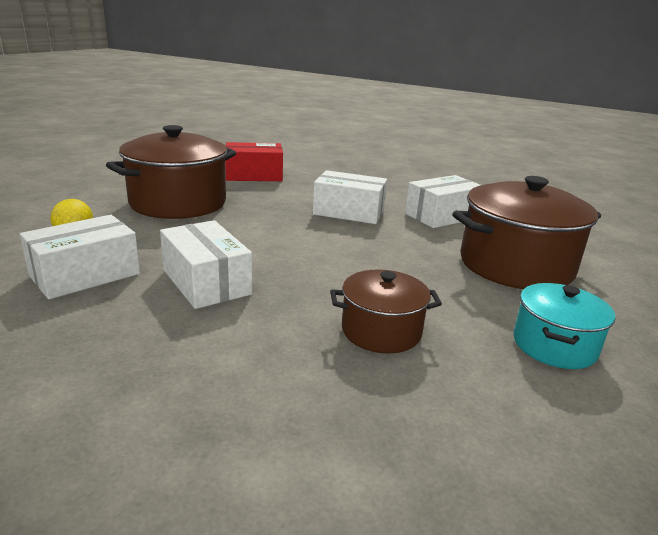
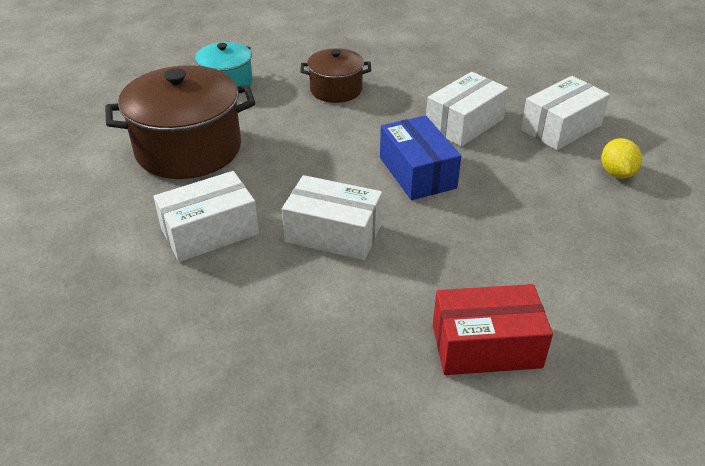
camera: 175 degrees left, 15 degrees up
brown pot [106,125,236,219] -> none
white box [160,220,252,309] -> white box turned 75 degrees clockwise [426,72,509,147]
none -> blue box [380,115,461,200]

